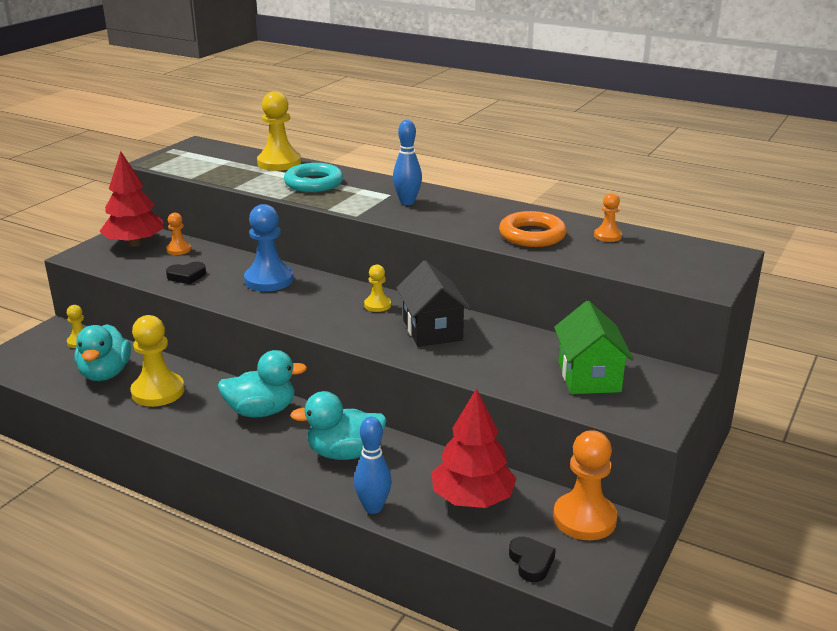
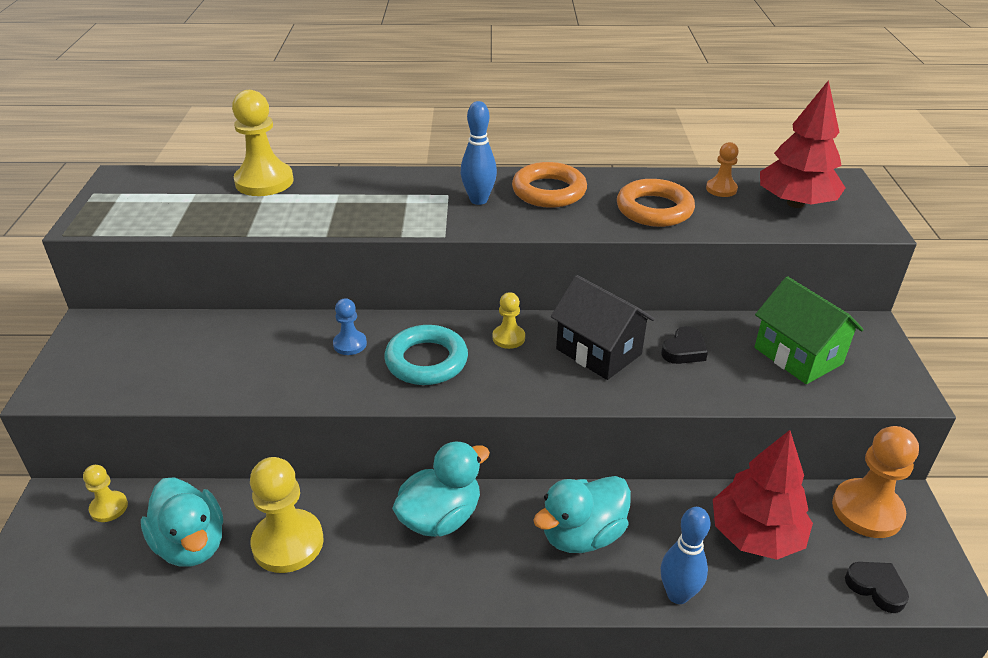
camera: 30 degrees left, 10 degrees up
red tree [99,151,164,247] -> red tree moved to [760,80,846,208]
orange pawn [166,213,191,255] -> none
black heart [166,262,206,284] -> black heart moved to [661,326,708,364]
blue pawn [244,204,293,291] -> blue pawn [333,298,367,355], size x0.53
turquoise ring [284,163,343,192] -> turquoise ring moved to [384,325,468,385]
none -> orange ring [512,162,587,208]

